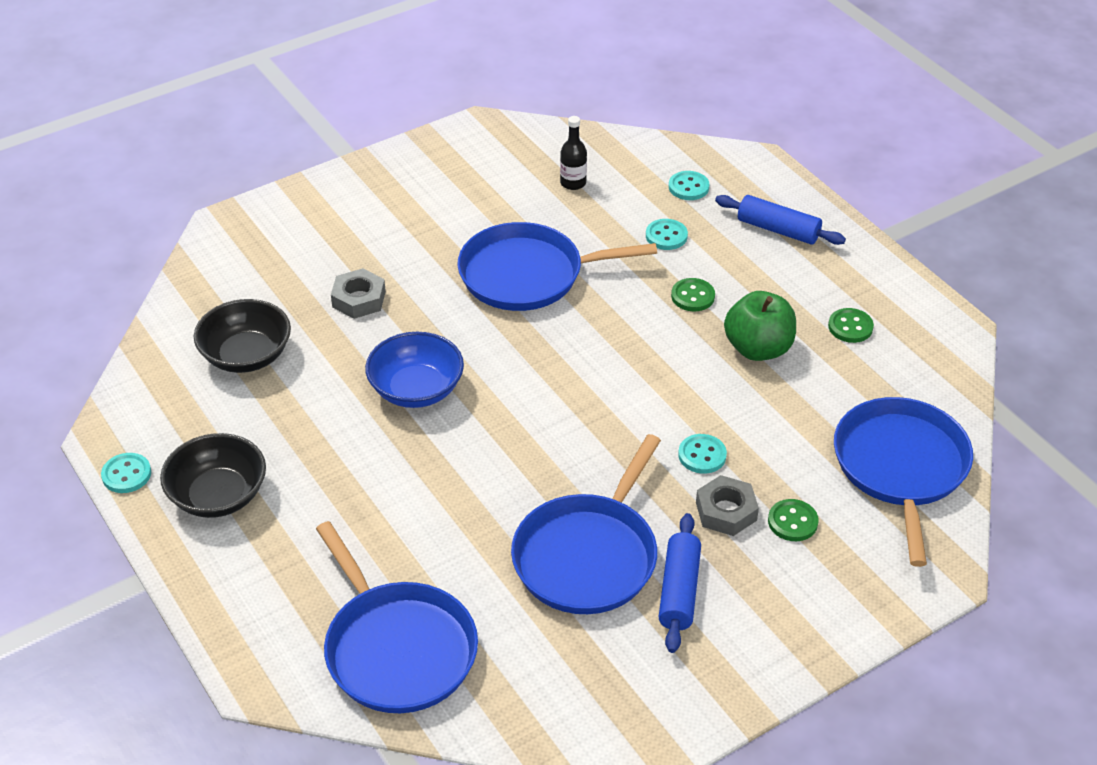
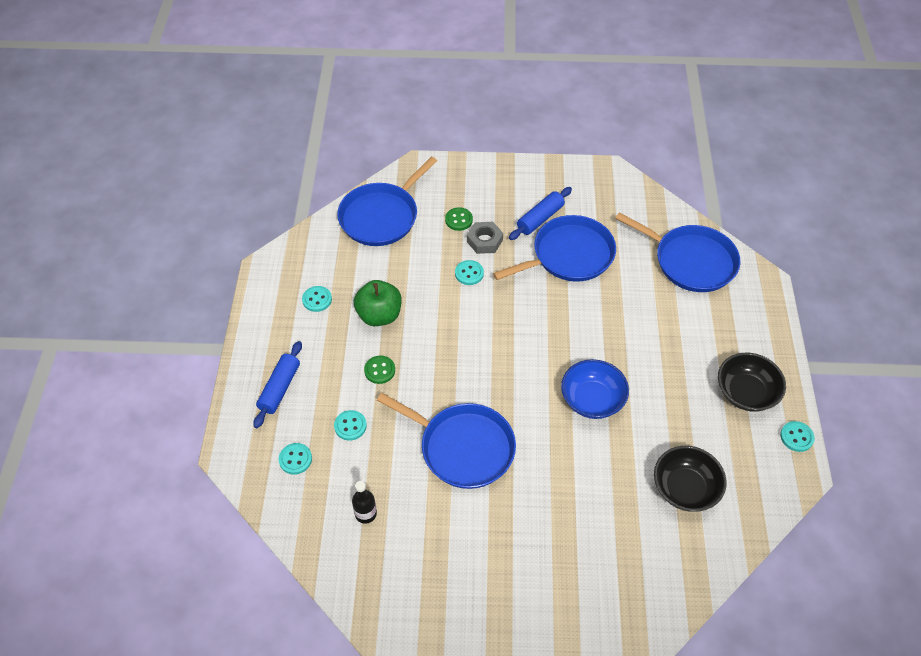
camera: 145 degrees left, 10 degrees up
blue pan [316,521,478,713] -> blue pan turned 120 degrees clockwise [615,212,740,292]
grey nut [331,268,386,319] -> none
blue rolling pin [715,195,846,245] -> blue rolling pin turned 45 degrees clockwise [253,341,302,428]
green button [828,308,874,343] -> turquoise button [302,286,332,312]

